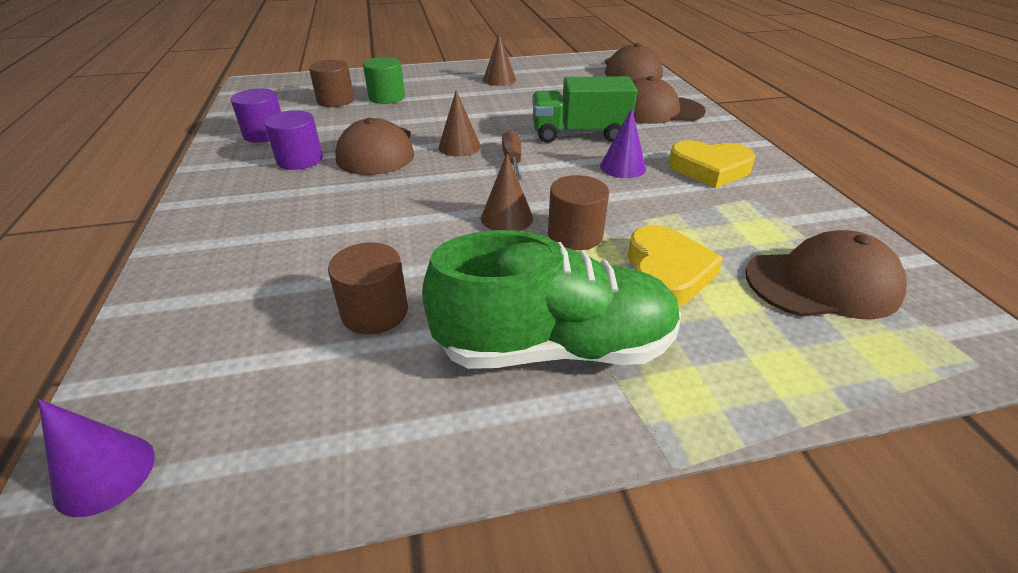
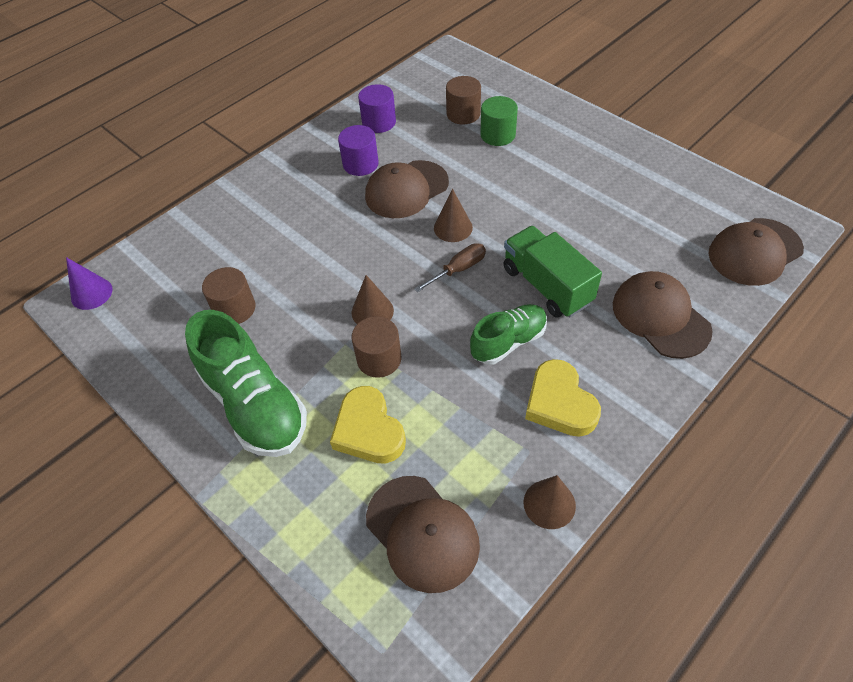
camera: 60 degrees right, 15 degrees up
brown cone [483,33,516,86] -> brown cone moved to [524,475,576,529]
purple cone [600,108,646,178] -> green shoe [470,304,547,364]
yellow heart [628,225,723,307] -> yellow heart turned 90 degrees clockwise [330,386,406,464]

